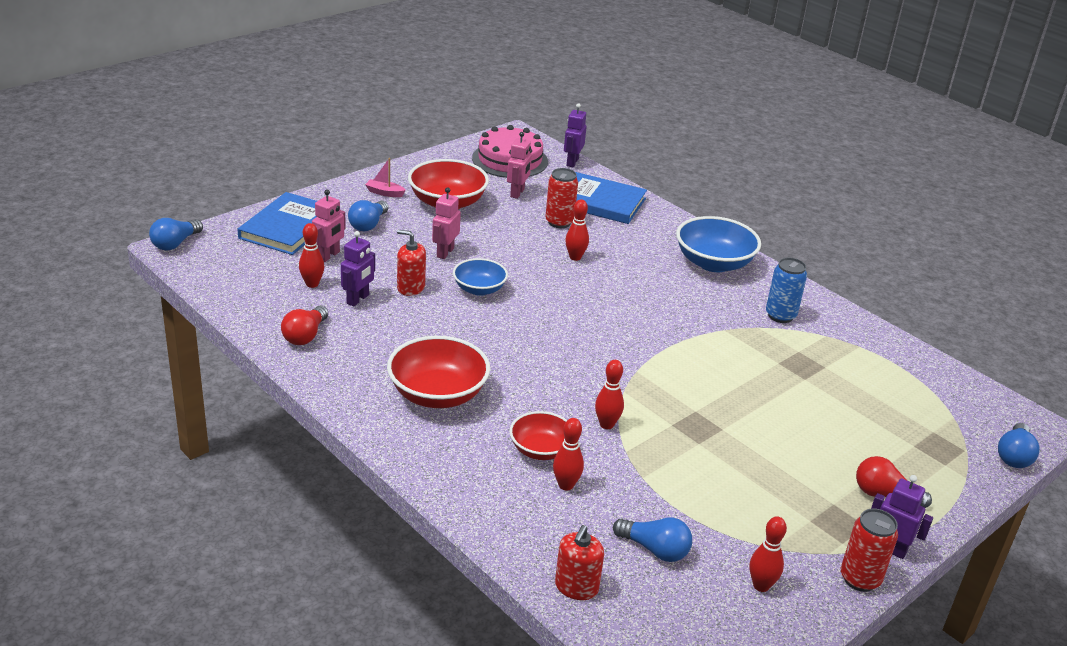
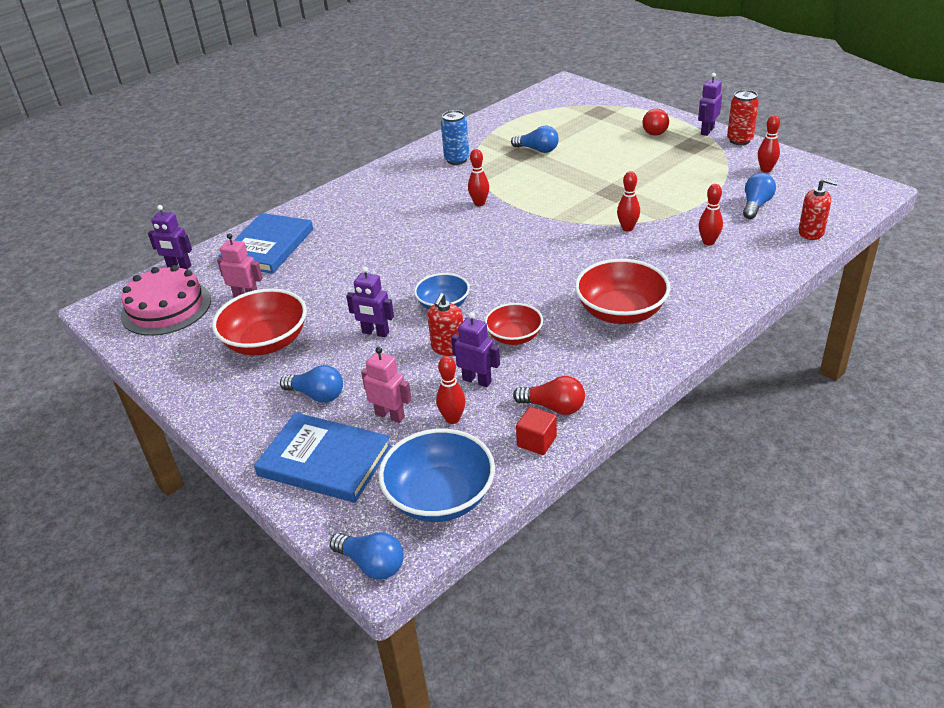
camera: 85 degrees left, 5 degrees up
pink boat [365,158,406,197] -> none
pink robot [432,187,461,259] -> purple robot [346,266,394,337]
red bowl [510,411,567,460] -> red bowl moved to [485,303,543,345]
red can [546,168,578,228] -> none
red bowling pin [565,199,589,261] -> red bowling pin moved to [468,149,489,206]
blue bowl [676,216,761,272] -> blue bowl moved to [378,429,495,522]
blue light bulb [998,423,1040,468] -> blue light bulb moved to [511,126,559,153]
none -> red cube [516,407,557,455]

